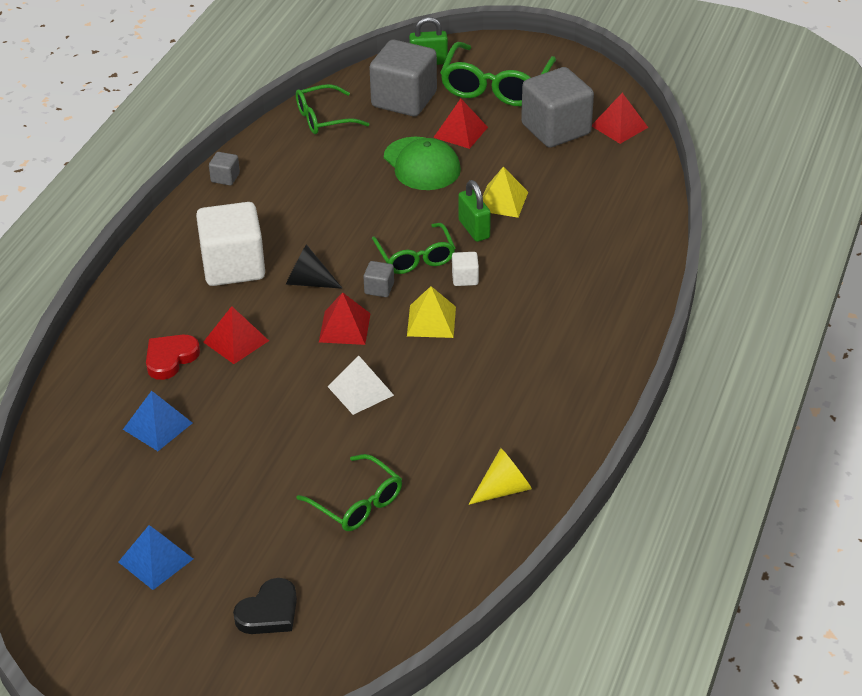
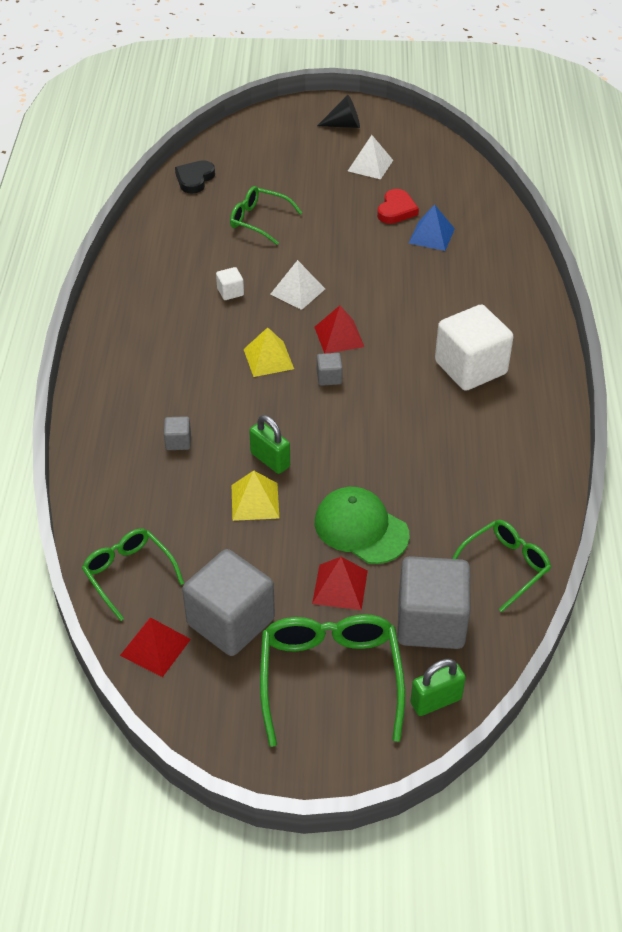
camera: 160 degrees right, 5 degrees up
blue pyramid [118,525,193,590] -> white pyramid [348,135,393,179]
red heart [146,335,200,380] -> red heart moved to [377,189,419,224]
red pyramid [203,306,269,364] -> none
grey cube [209,152,240,185] -> grey cube moved to [164,416,191,450]
black heart [233,578,297,634] -> black heart moved to [175,160,215,194]
black cone [286,244,343,289] -> black cone moved to [317,95,360,128]
green glasses [372,223,455,274] -> green glasses moved to [82,528,184,621]
white cube [452,252,479,286] -> white cube moved to [216,267,244,300]
yellow cone [468,448,532,505] -> none

